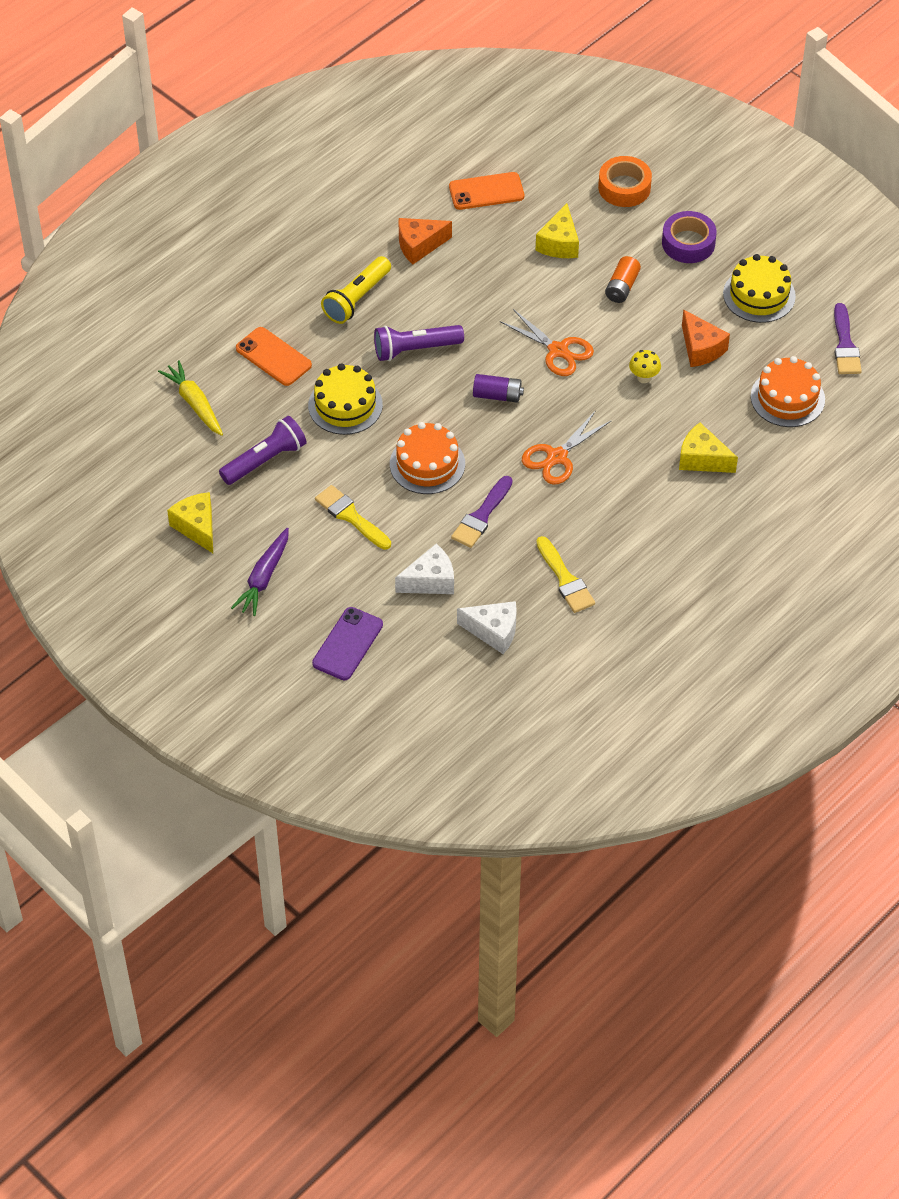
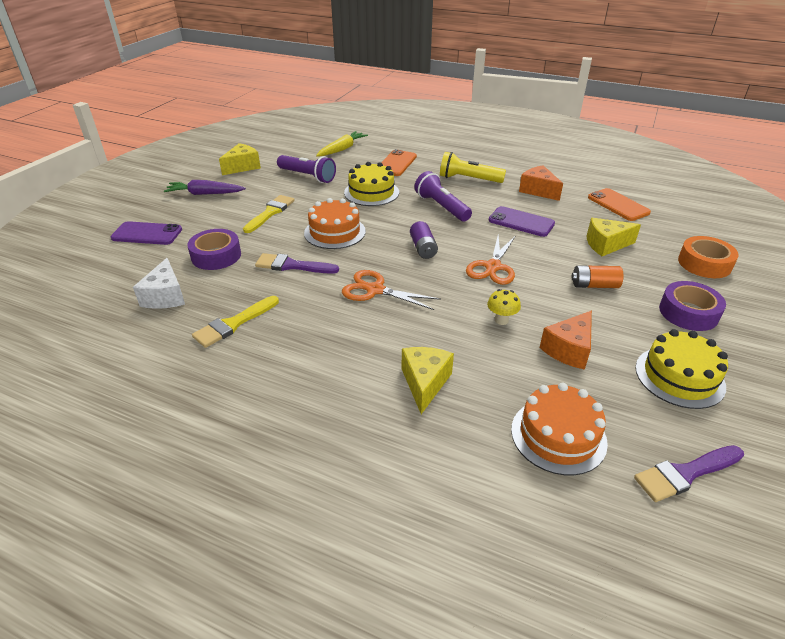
camera: 70 degrees right, 15 degrees down
white cheese [395,544,454,594] -> purple tape [187,229,241,270]
none -> purple phone [489,206,555,237]

